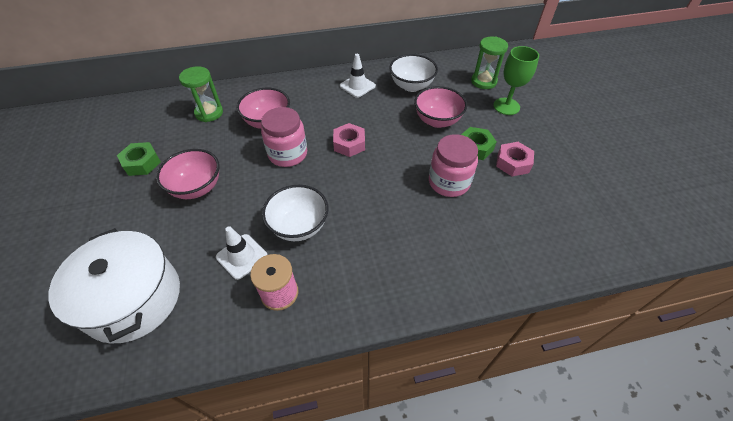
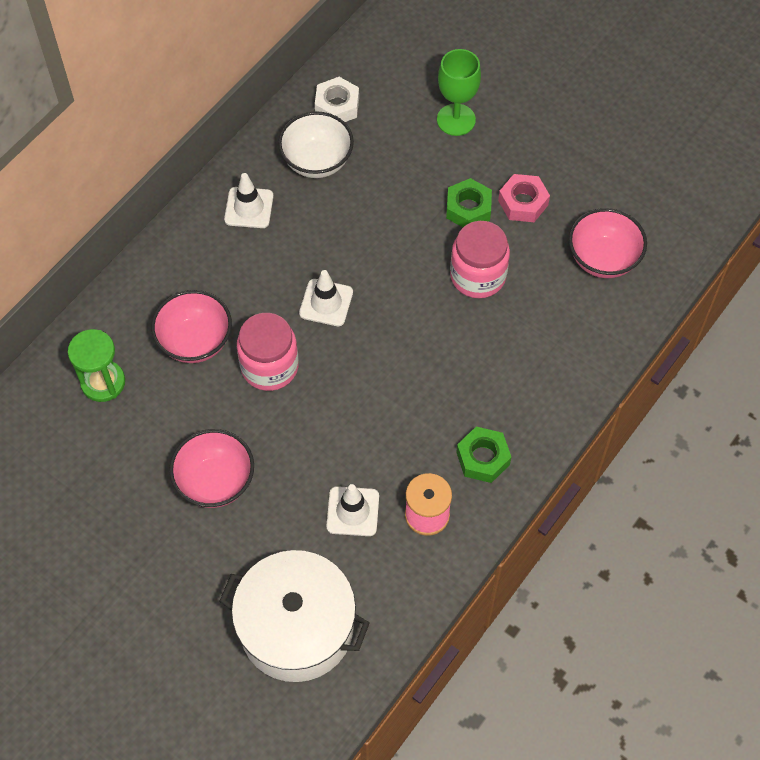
camera: 40 degrees left, 10 degrees up
green nut [117,142,161,176] -> green nut moved to [456,427,511,483]
white bowl [262,185,329,241] -> none
pink nut [333,123,365,157] -> white traffic cone [299,270,353,326]
pink bowl [414,86,467,128] -> pink bowl moved to [569,208,647,278]
green hourglass [471,36,508,89] -> none
none -> white nut [315,77,359,122]

